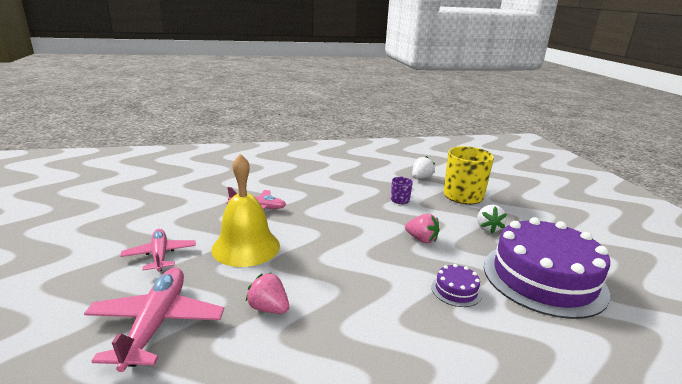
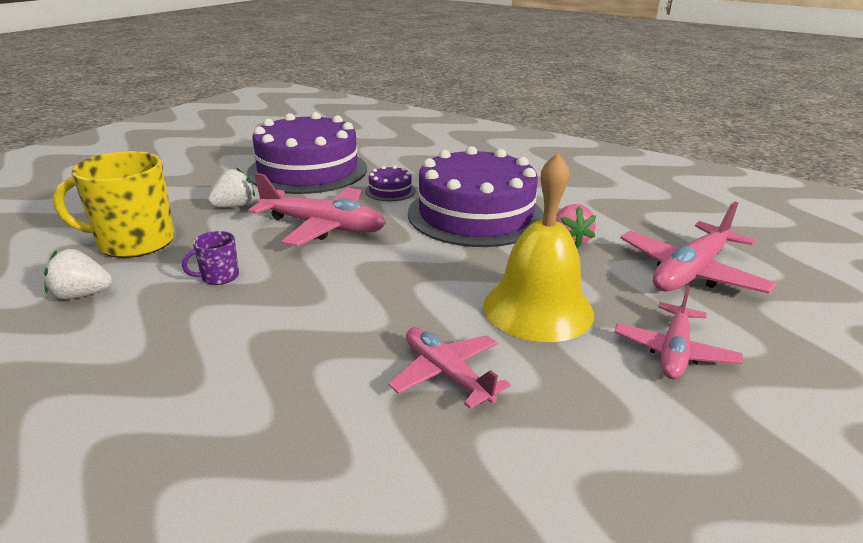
camera: 135 degrees left, 5 degrees up
pink strawberry [405,214,439,243] -> pink plane [248,173,386,247]
none -> purple cake [408,146,544,247]

